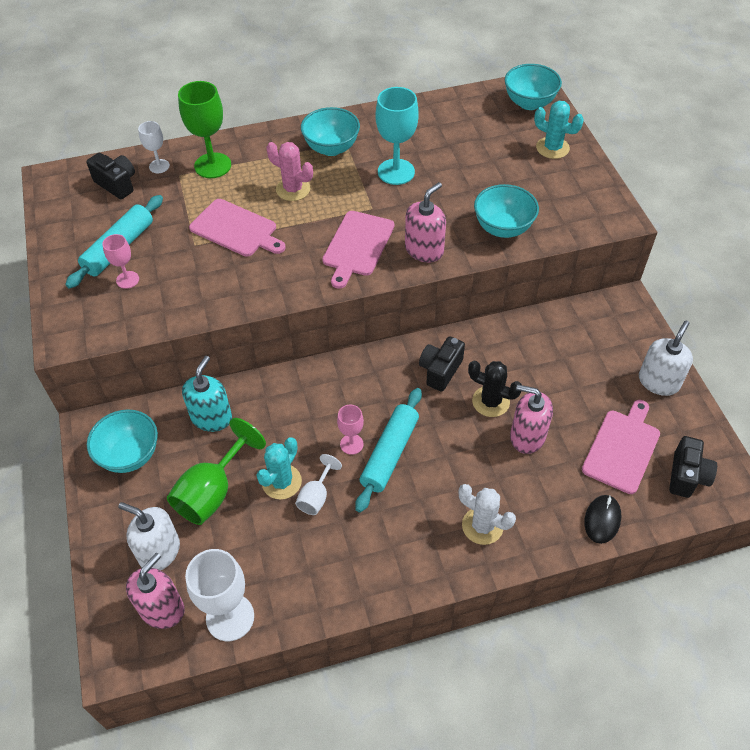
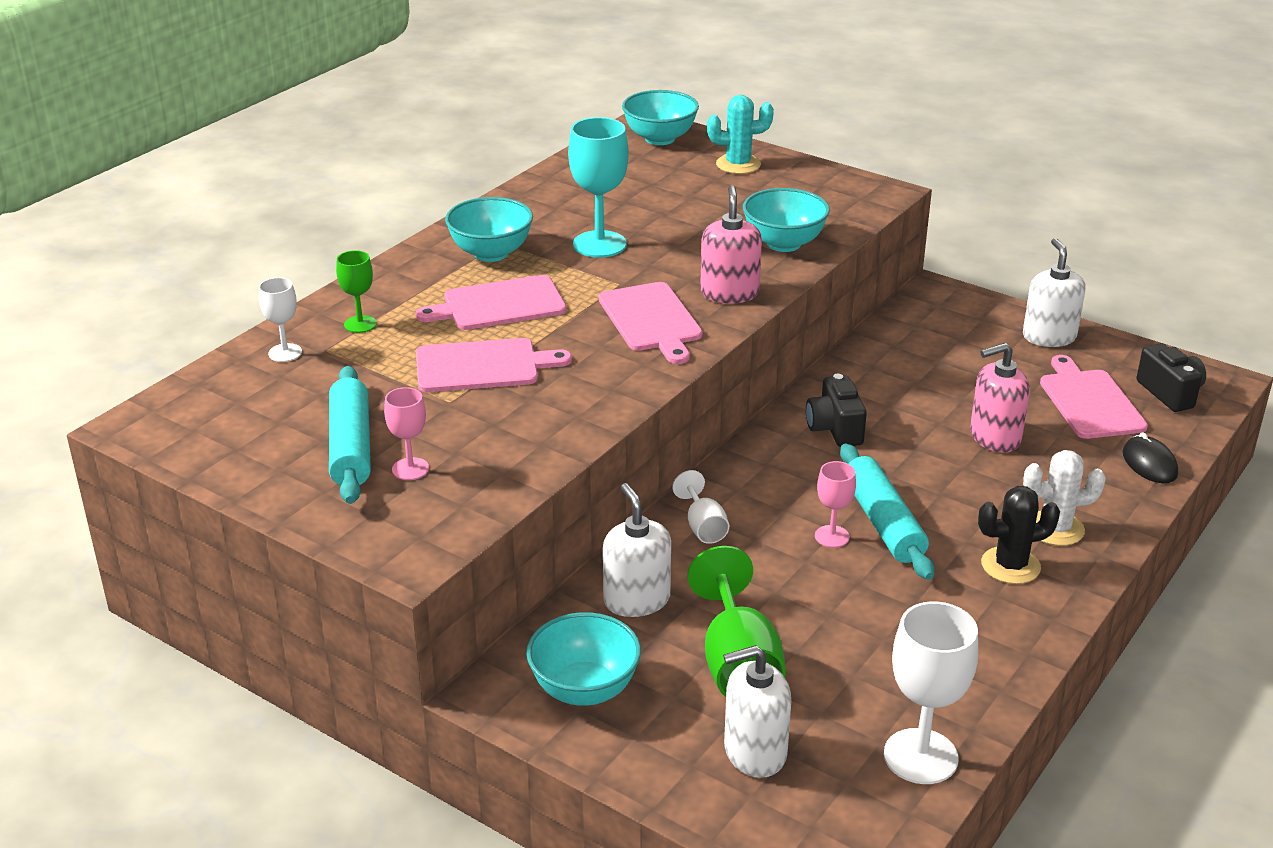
camera: 40 degrees left, 20 degrees down
black camera [86,153,135,199] -> none
pink soap dispenser [126,553,185,629] -> none
green goblet [178,81,231,178] -> green goblet [336,250,377,333], size x0.55
turquoise soap dispenser [182,356,232,432] -> white soap dispenser [603,483,671,617]
turquoise cactus [256,437,302,500] -> none
pink cactus [267,142,313,201] -> pink cutting board [416,275,566,330]
white goblet [295,454,342,515] -> white goblet moved to [672,470,729,544]
black cactus [468,361,522,417] -> black cactus moved to [978,486,1060,584]

